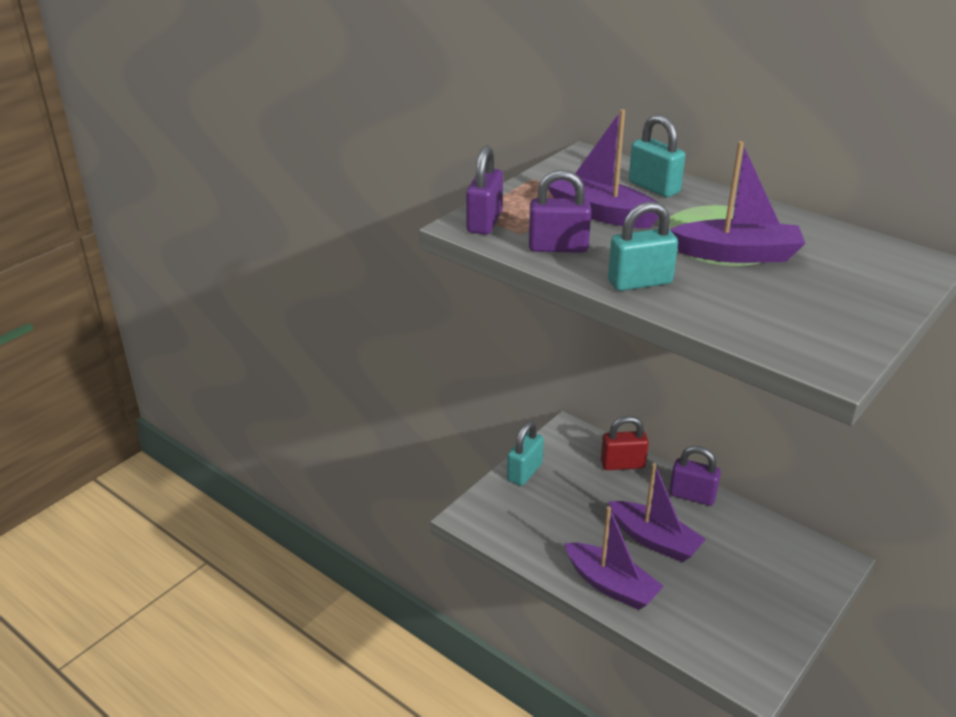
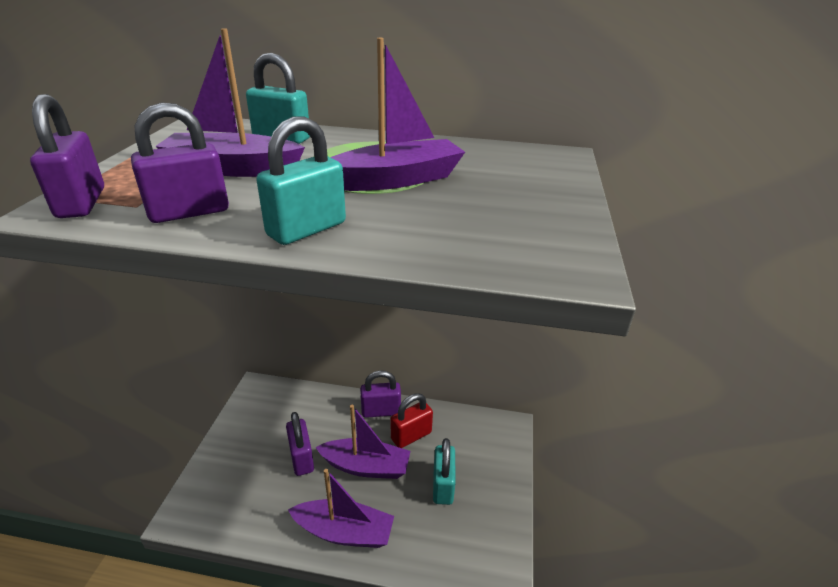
camera: 30 degrees left, 0 degrees up
turquoise padlock [507,421,544,486] -> turquoise padlock moved to [433,438,456,505]
red padlock [601,416,649,470] -> red padlock moved to [391,393,433,448]
none -> purple padlock [286,412,314,476]

